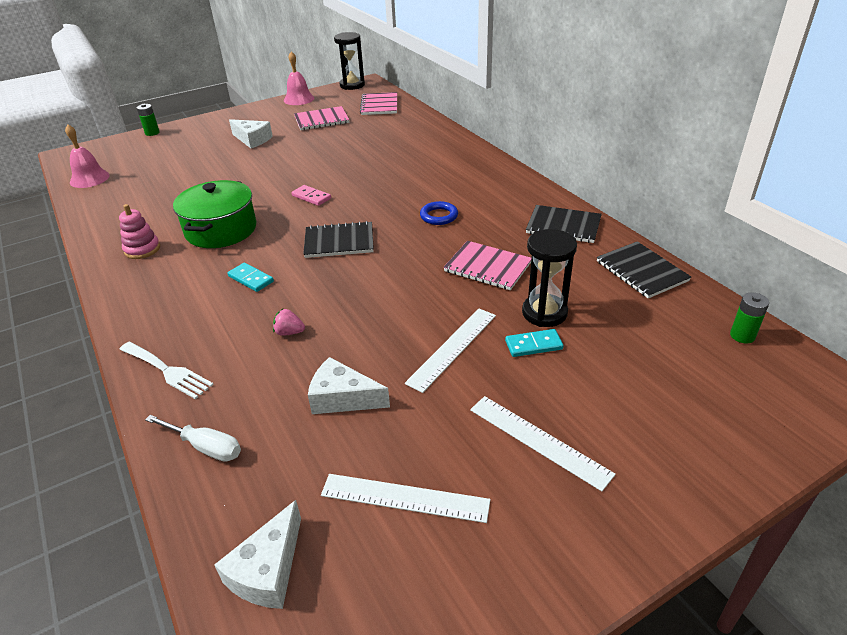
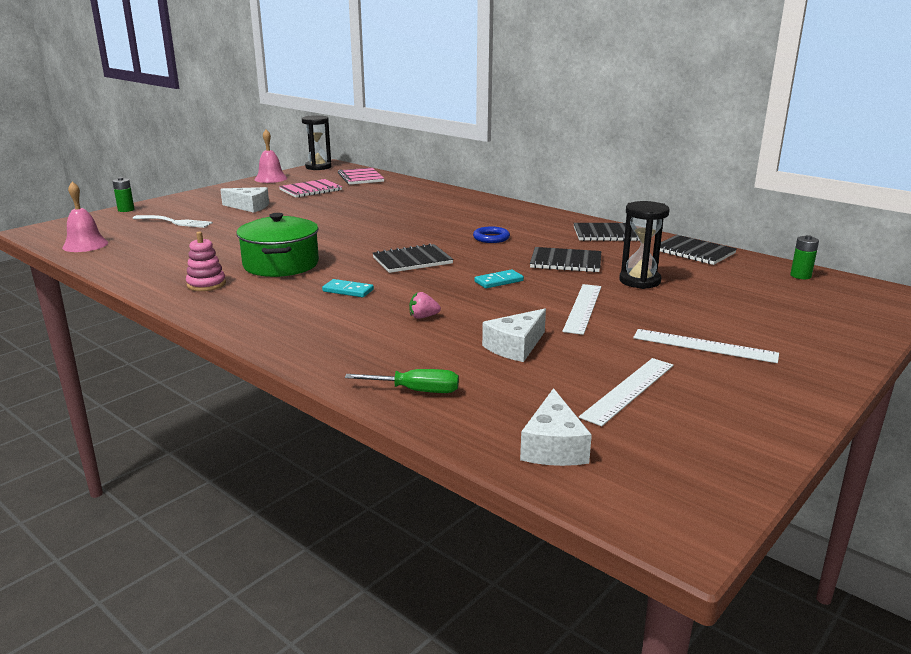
camera: 20 degrees left, 15 degrees down
white fork [119,342,214,399] -> white fork moved to [133,215,213,228]
white screwdriver [145,415,241,462] -> green screwdriver [345,369,459,393]
pink domino [291,185,331,206] -> none
white cheese [308,357,390,414] -> white cheese turned 45 degrees counterclockwise [482,309,546,362]
white ruler [321,474,490,523] -> white ruler turned 45 degrees counterclockwise [579,358,674,426]
pink notebook [443,241,531,290] -> black notebook [530,247,601,272]
turquoise domino [505,329,564,357] -> turquoise domino moved to [474,269,524,289]

